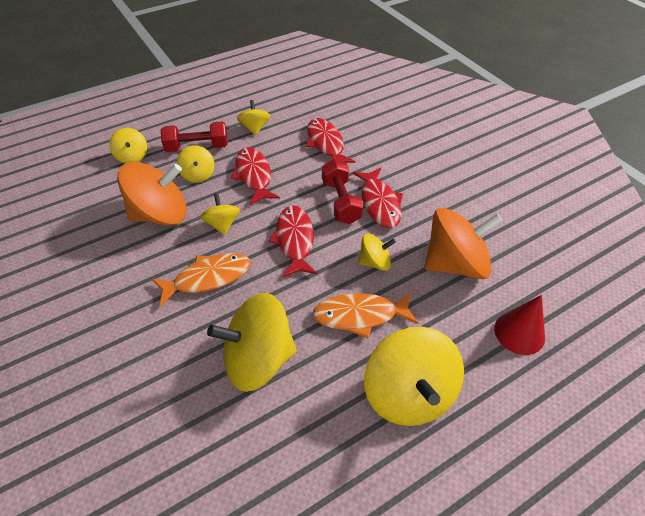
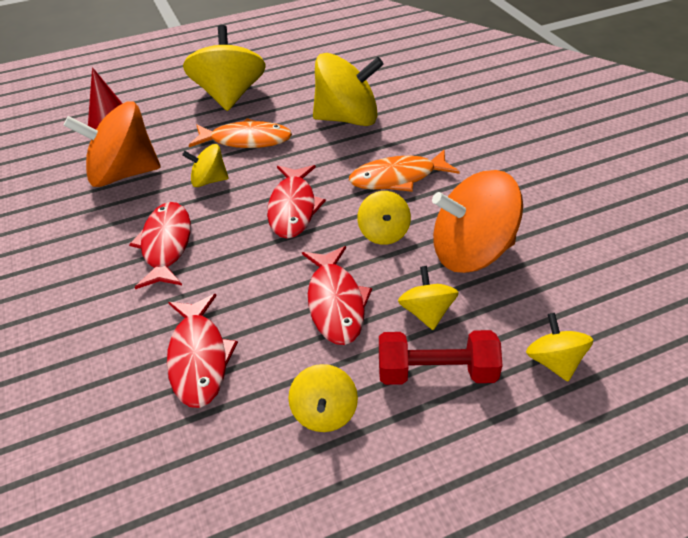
camera: 170 degrees left, 5 degrees down
red dumbbell [322,159,363,224] -> none

